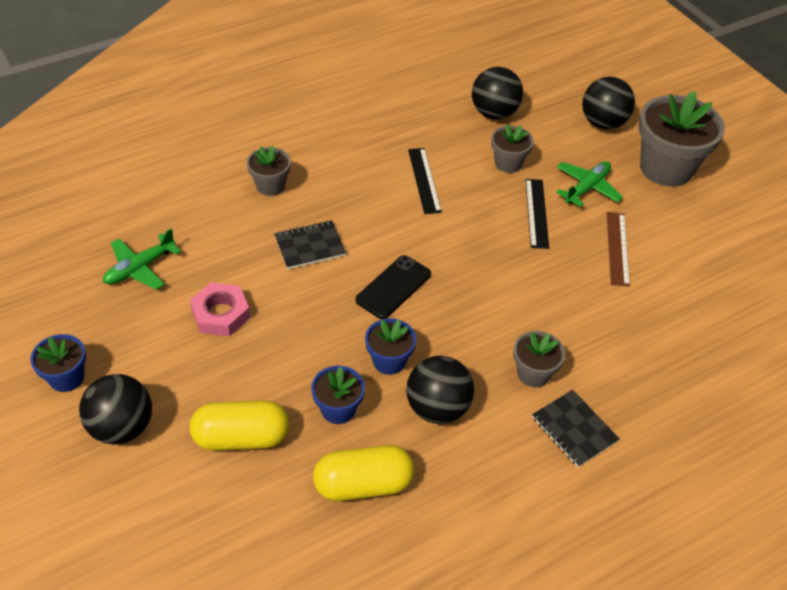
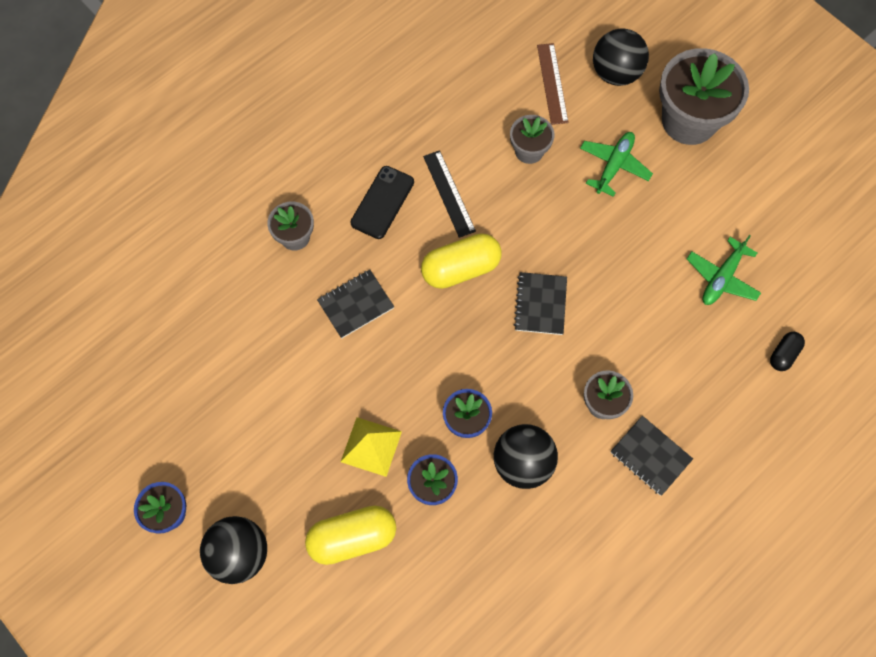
camera: 10 degrees left, 20 degrees up
green plane [103,228,181,290] -> green plane moved to [687,235,761,305]
pink nut [190,283,250,336] -> none
yellow capsule [313,445,414,501] -> yellow capsule moved to [421,233,502,289]
black phone [355,255,431,319] -> black phone moved to [350,166,414,239]
black ball [472,67,523,119] -> none
black ruler [525,179,549,249] -> none
brown ruler [607,212,630,287] -> brown ruler moved to [537,43,569,125]
none -> yellow pyramid [341,417,402,477]
none -> black notebook [514,272,567,335]
none -> black capsule [770,332,805,371]

